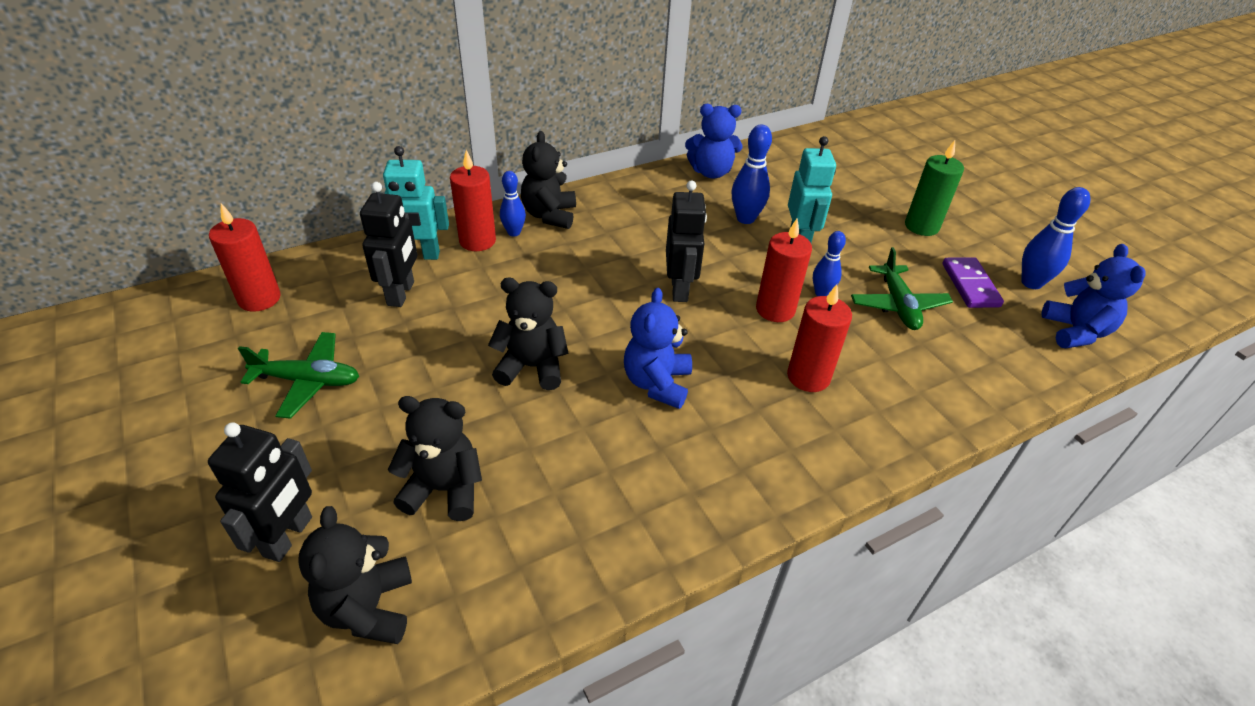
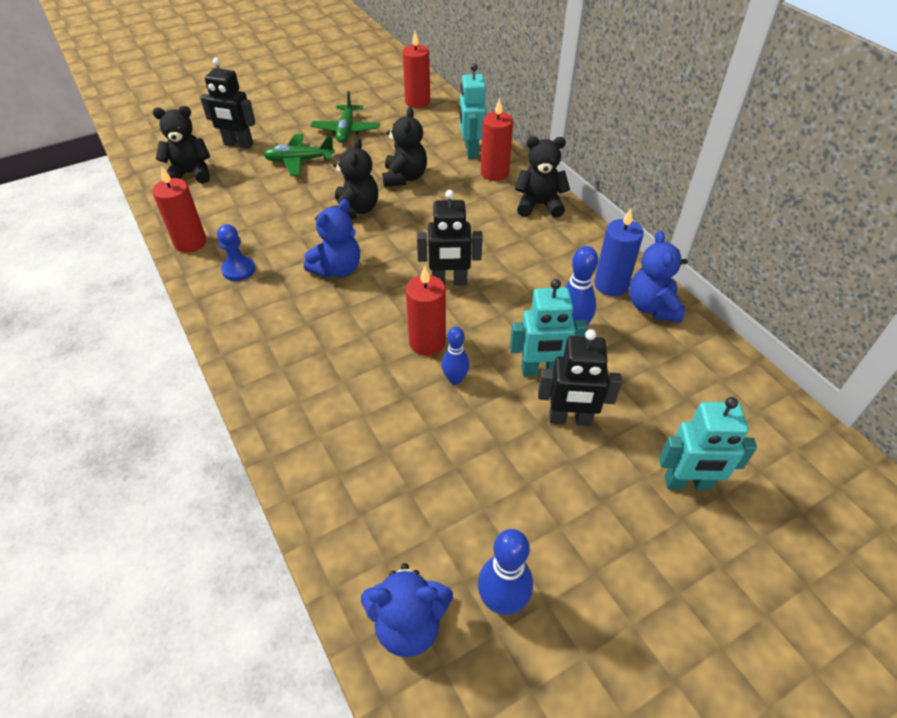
camera: 90 degrees right, 5 degrees up
black robot [360,182,417,307] -> black robot moved to [538,329,622,426]
black teddy bear [388,396,482,521] -> black teddy bear moved to [382,107,427,187]
blue bowling pin [500,171,526,237] -> none
blue teddy bear [624,288,692,409] -> blue teddy bear turned 120 degrees clockwise [304,199,360,278]
red candle [787,284,852,392] -> red candle moved to [152,166,207,253]
green plane [851,247,953,330] -> green plane moved to [263,134,335,176]
green candle [905,140,964,236] -> none
purple domino [942,257,1004,308] -> none
none -> blue pawn [217,224,255,281]
none -> blue candle [594,208,644,296]
none -> turquoise robot [659,397,757,490]

